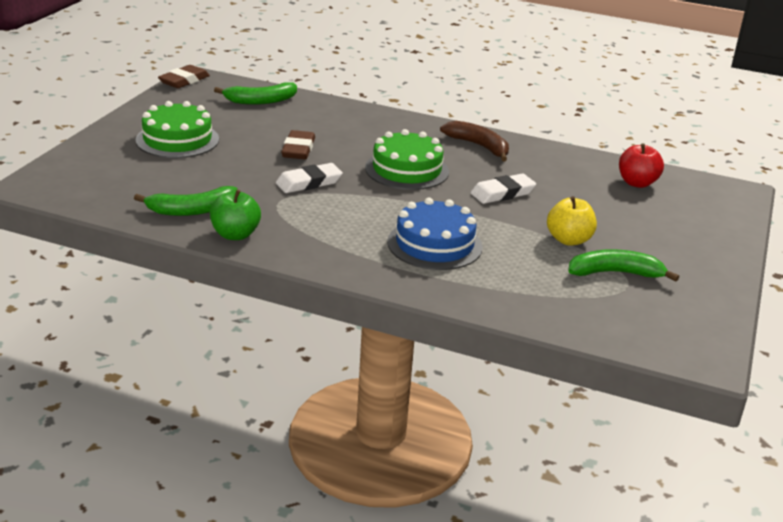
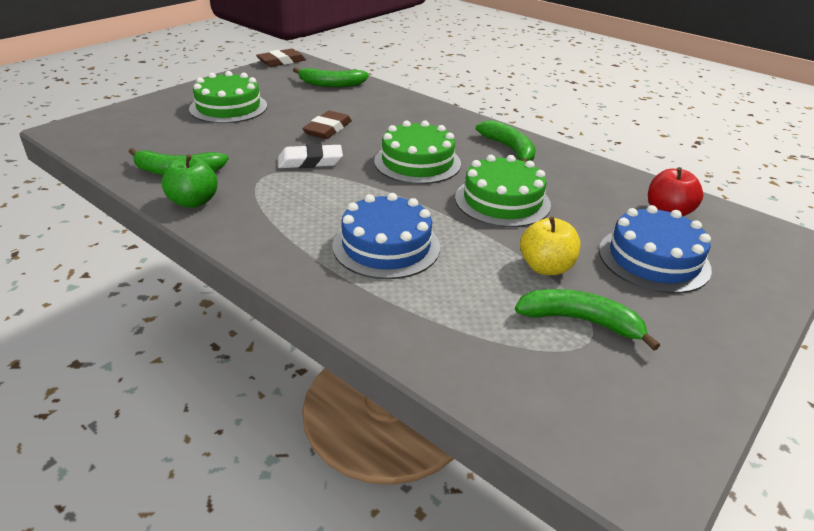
camera: 20 degrees right, 5 degrees up
brown banana [440,121,509,161] -> green banana [476,120,536,162]
white eraser [471,174,536,204] -> green cake [455,155,551,227]
none -> blue cake [599,205,712,293]

